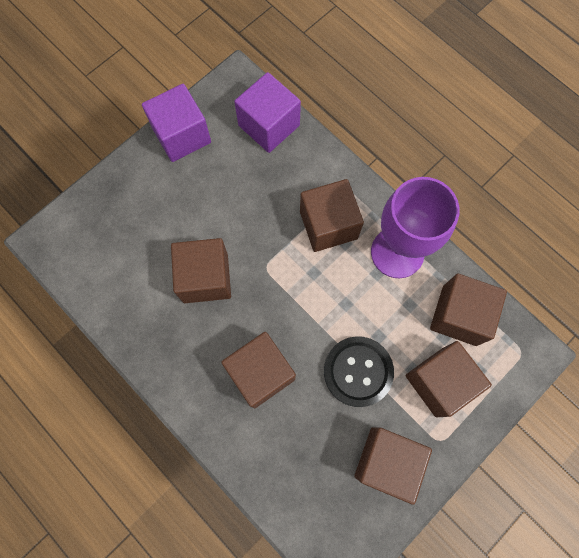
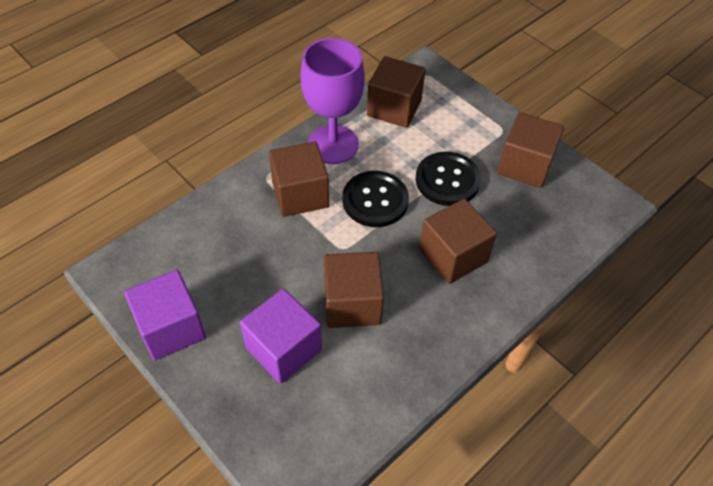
camera: 90 degrees left, 20 degrees down
purple cube [234,72,301,153] -> purple cube moved to [240,288,322,384]
brown cube [406,341,492,417] -> none
none -> black button [343,171,409,227]

